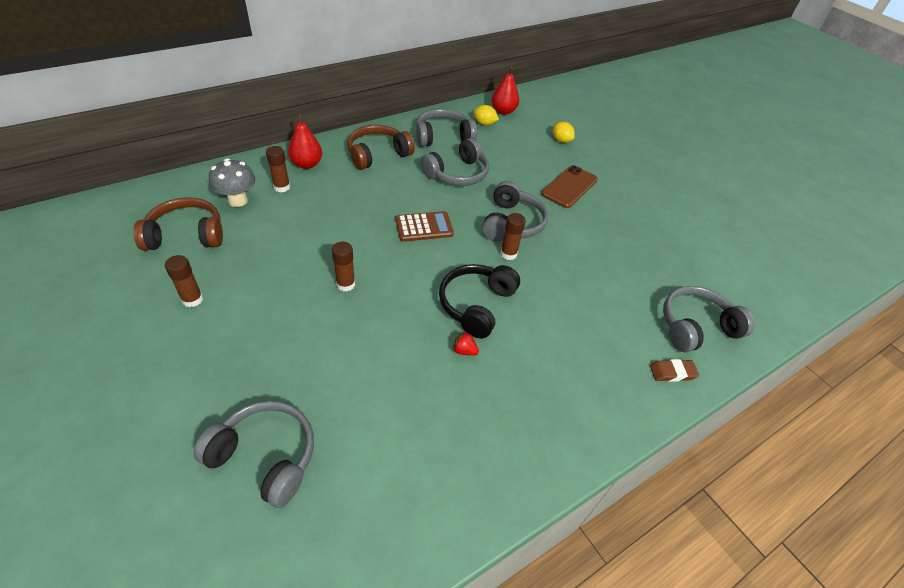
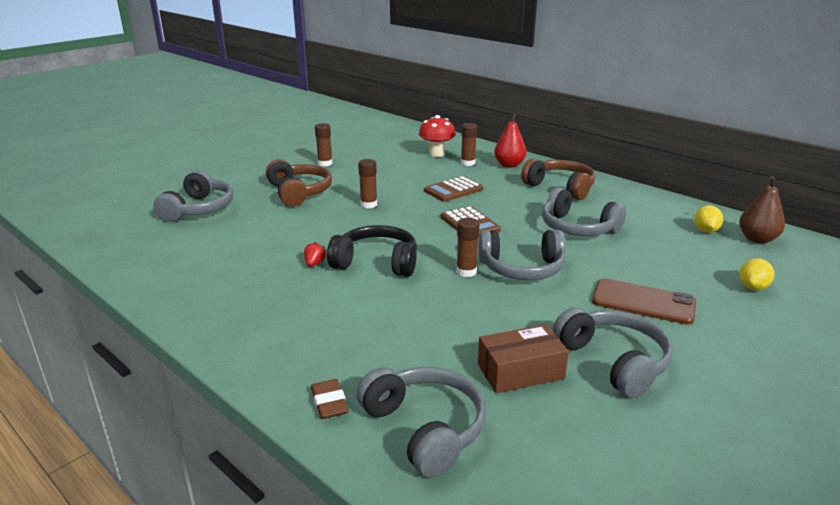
camera: 80 degrees right, 20 degrees down
brown headphones [133,197,223,251] -> brown headphones moved to [266,159,332,206]
grey mushroom [209,158,256,207] -> red mushroom [419,115,456,157]
grey headphones [416,109,477,147] -> grey headphones moved to [553,307,673,398]
red pear [492,67,519,115] -> brown pear [739,176,785,243]
none -> brown calculator [424,176,483,202]
none -> brown box [478,324,569,393]

